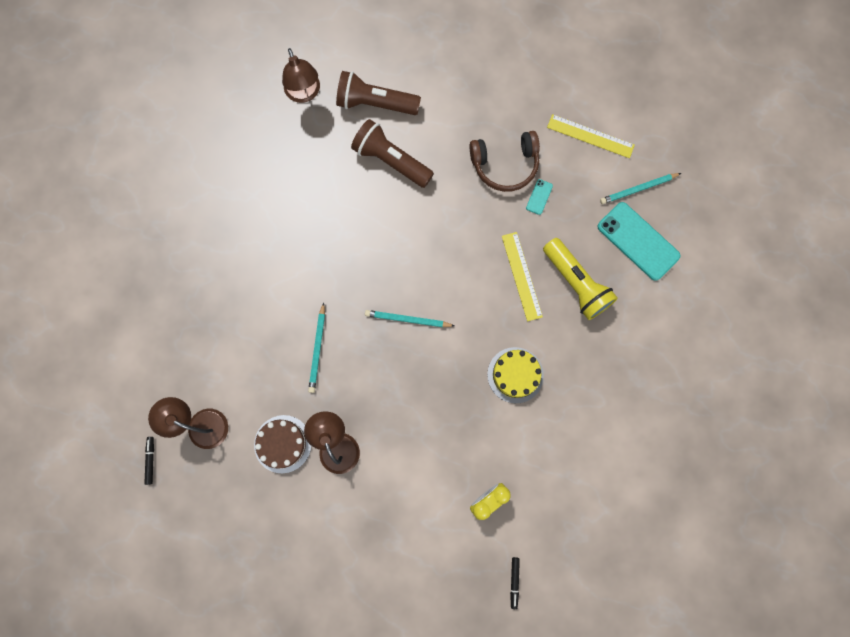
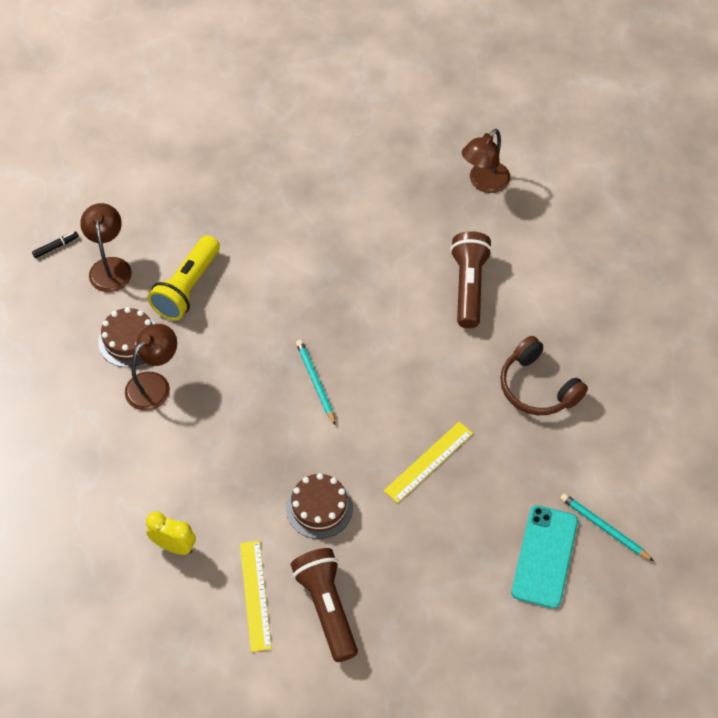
camera: 60 degrees right, 20 degrees down
turquoise pencil [308,302,325,393] -> none
brown flashlight [336,71,421,115] -> brown flashlight moved to [291,548,358,662]
yellow cake [487,347,544,403] -> brown cake [286,473,353,539]
black marker [510,557,520,609] -> none
turquoise phone [526,179,553,215] -> none
yellow flashlight [543,238,618,320] -> yellow flashlight moved to [148,235,220,320]
yellow ruler [547,114,635,158] -> yellow ruler moved to [240,541,272,652]

